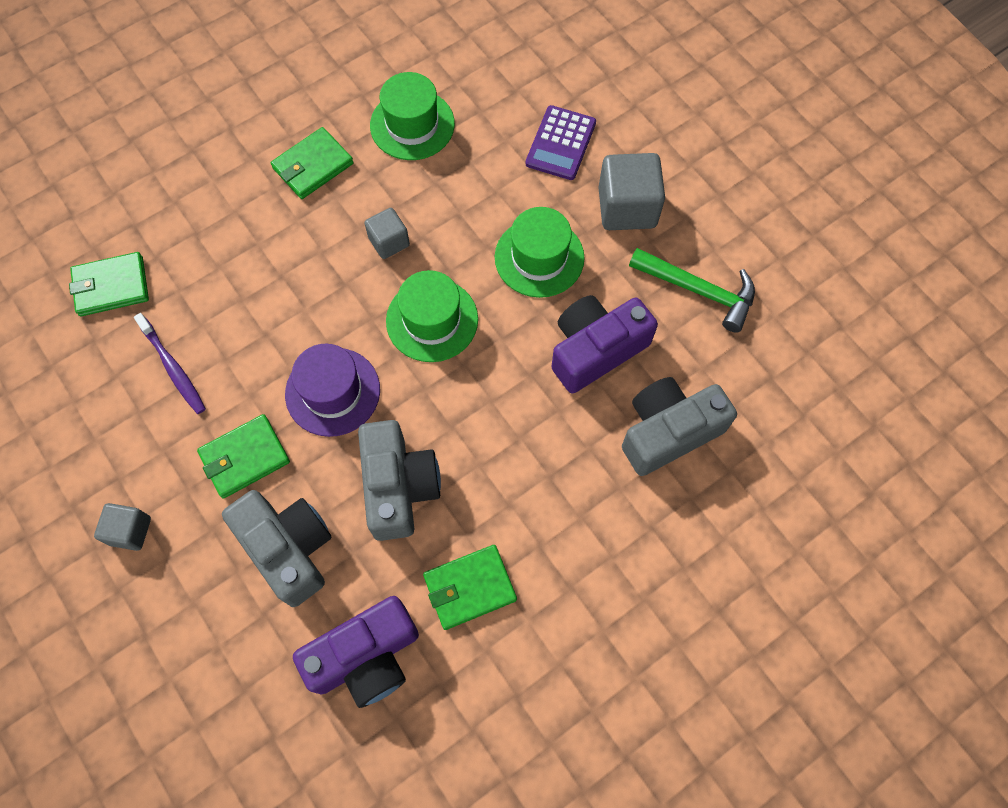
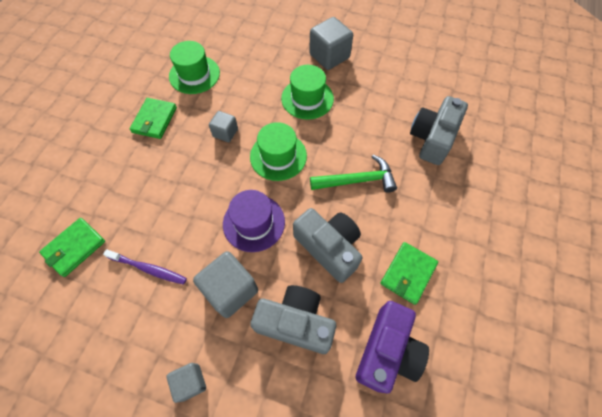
camera: 35 degrees left, 5 degrees down
green wallet [197,414,290,498] -> grey cube [193,251,258,318]
purple calculator [525,105,596,180] -> none
purple camera [552,295,658,394] -> none
green hammer [629,248,755,333] -> green hammer moved to [310,155,397,193]

